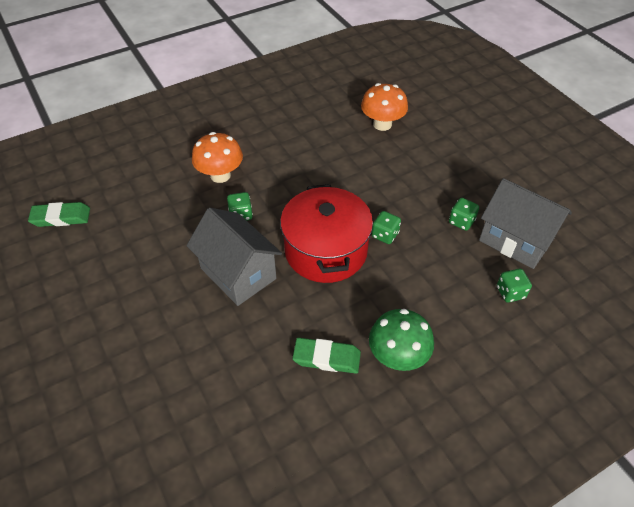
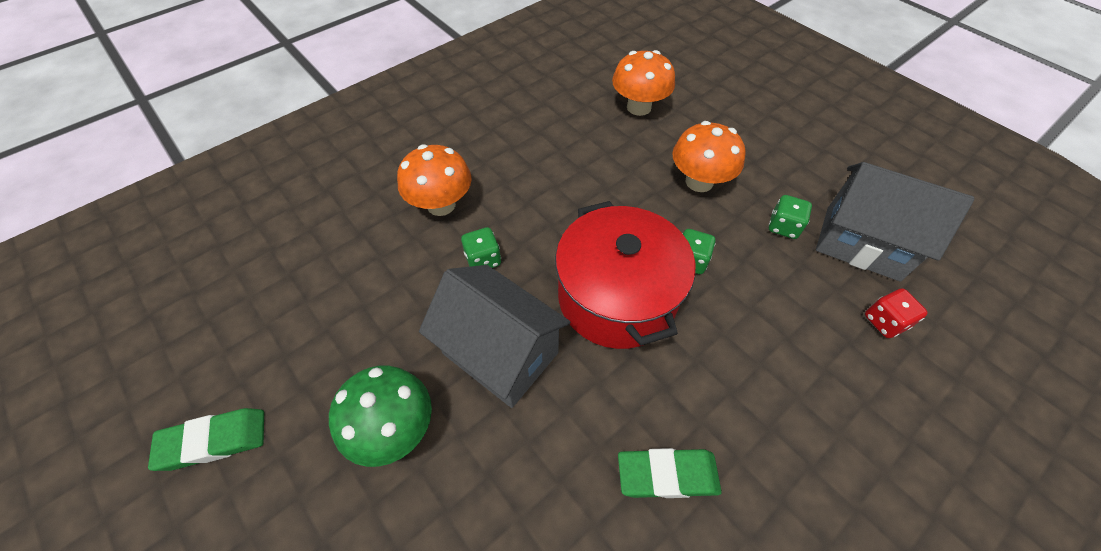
camera: 10 degrees left, 5 degrees up
green eraser [28,202,90,227] -> green eraser moved to [148,408,264,471]
green mushroom [369,309,434,371] -> green mushroom moved to [329,366,432,467]
green dice [497,269,532,303] -> red dice [865,288,928,338]
none -> orange mushroom [672,121,746,192]

